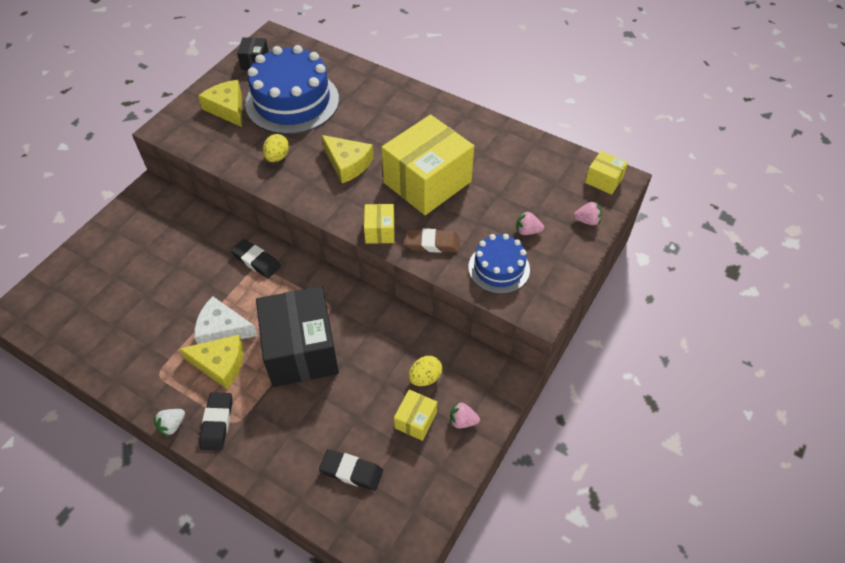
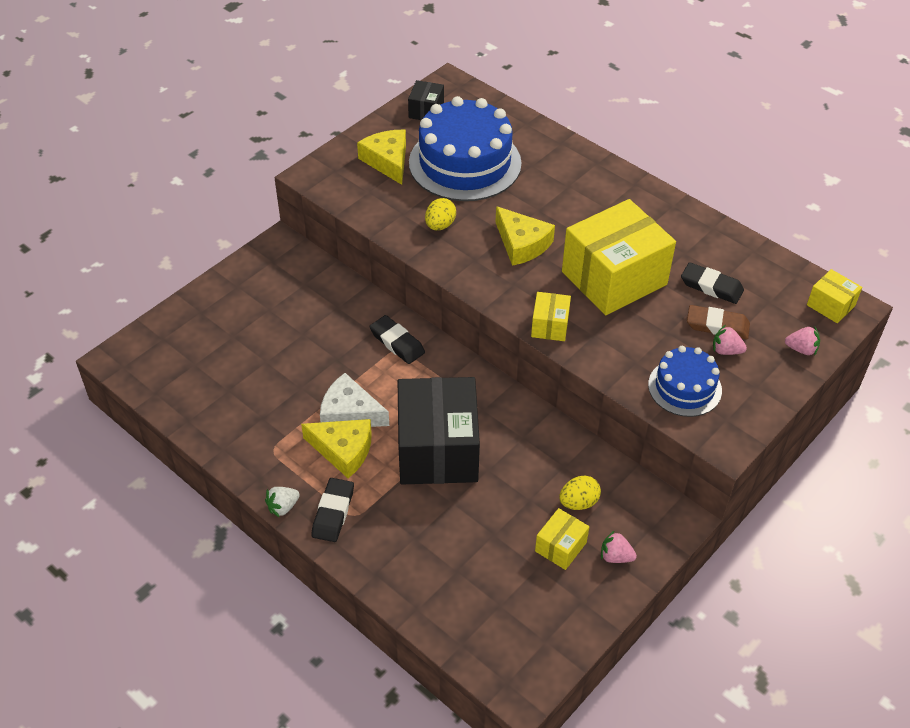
camera: 10 degrees right, 5 degrees down
black eraser [319,449,383,491] -> black eraser moved to [681,262,744,304]
brown eraser [405,228,459,253] -> brown eraser moved to [687,305,750,339]

